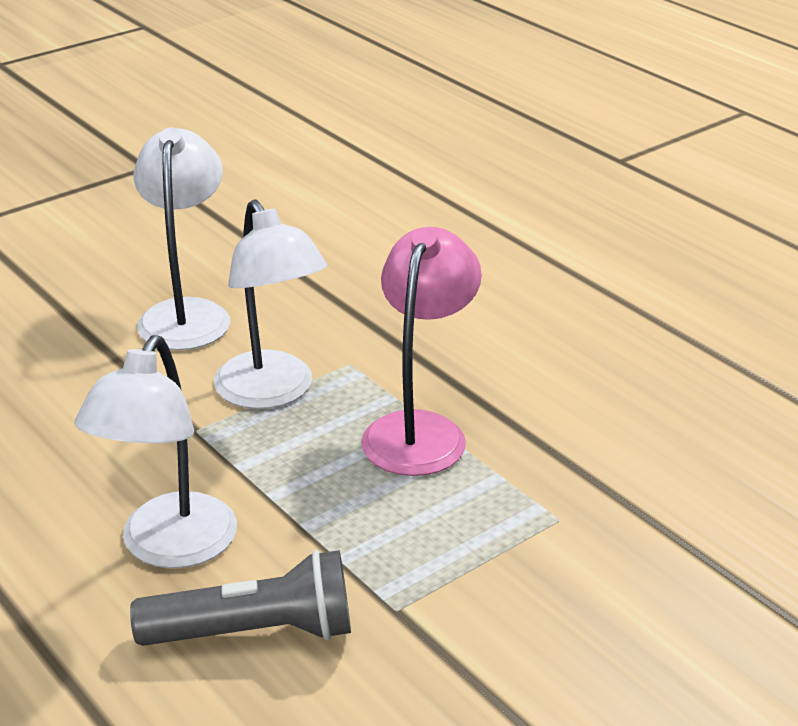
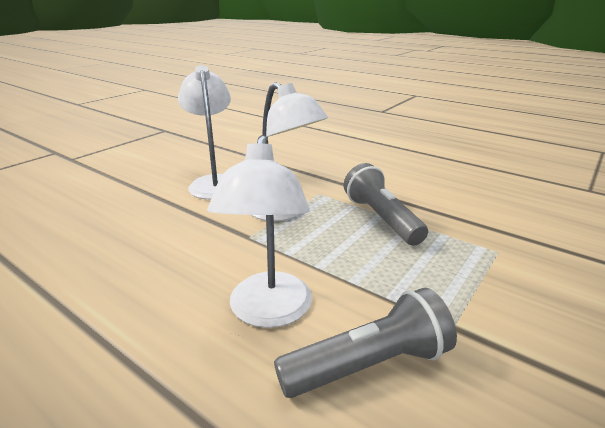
camera: 15 degrees left, 5 degrees down
pink lamp [361,227,482,476] -> grey flashlight [344,163,428,246]

